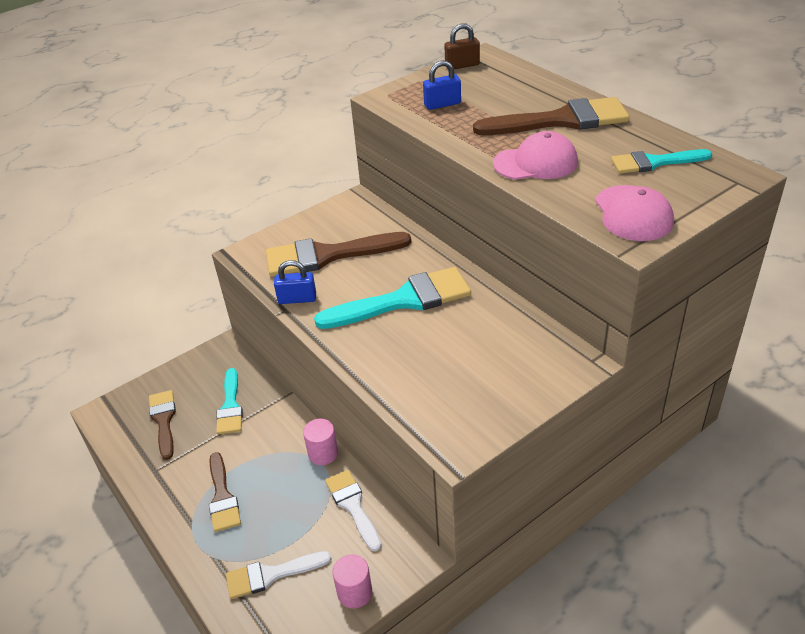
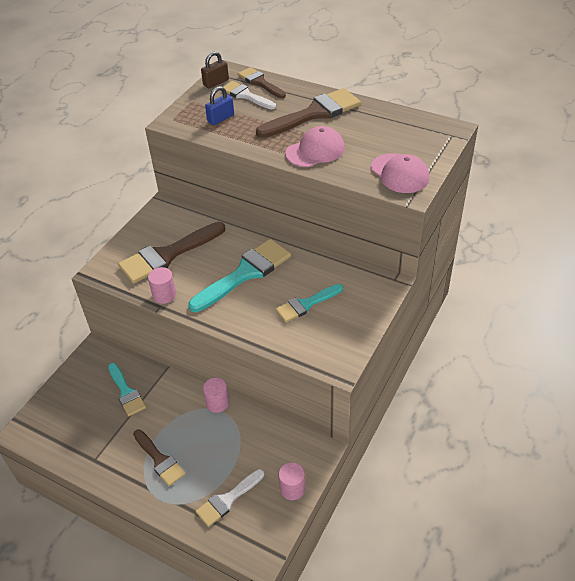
camera: 25 degrees left, 5 degrees up
brown brush [149,390,176,460] -> brown brush moved to [238,67,286,98]
blue padlock [274,260,316,304] -> pink cylinder [148,267,176,304]
white brush [325,470,381,551] -> white brush moved to [223,81,276,110]
turquoise brush [611,149,712,174] -> turquoise brush moved to [275,284,343,323]

